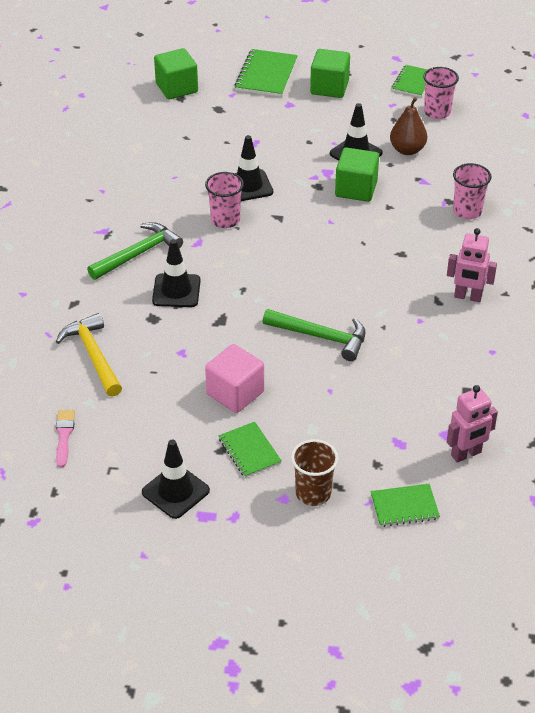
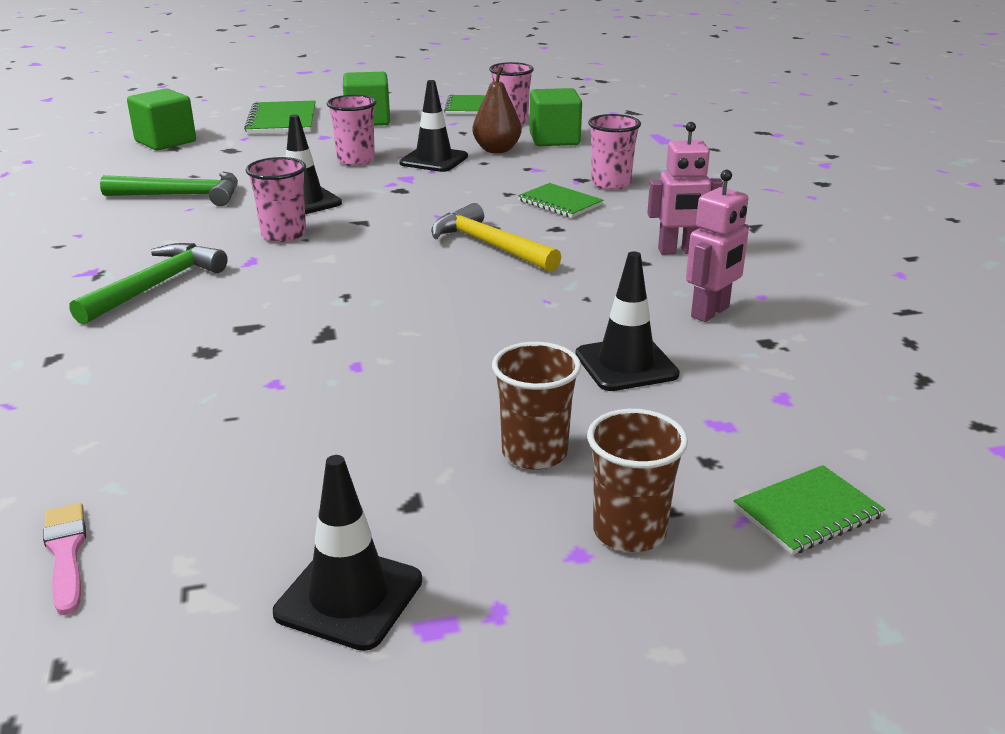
camera: 20 degrees left, 15 degrees down
yellow hammer [56,313,122,397] -> yellow hammer moved to [431,203,561,272]
black traffic cone [152,239,201,307] -> black traffic cone moved to [575,251,680,391]
pink cube [205,344,264,413] -> none
green notebook [219,422,282,478] -> green notebook moved to [518,183,603,218]
green hammer [263,309,366,361] -> green hammer moved to [100,172,238,206]
green cube [335,147,379,202] -> green cube moved to [530,88,582,146]
pink robot [447,385,498,463] -> pink robot moved to [686,170,749,322]
none -> pink cup [327,95,377,166]
none -> brown cup [492,342,581,470]

